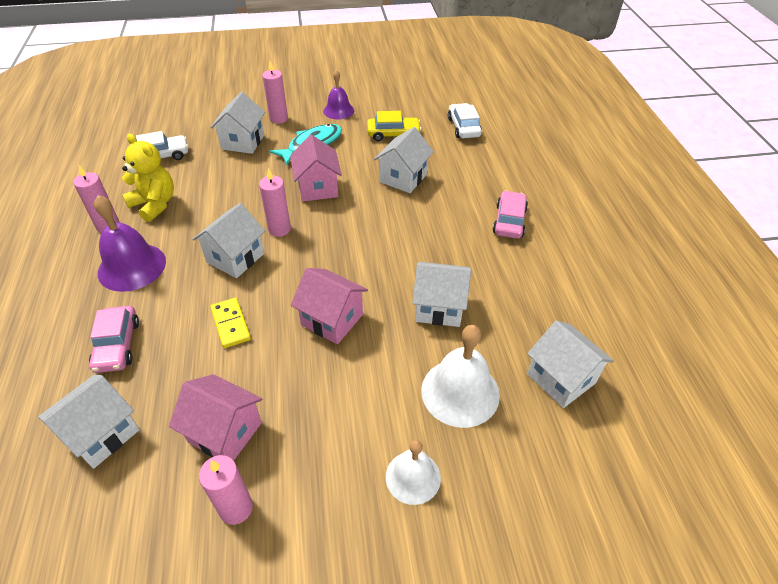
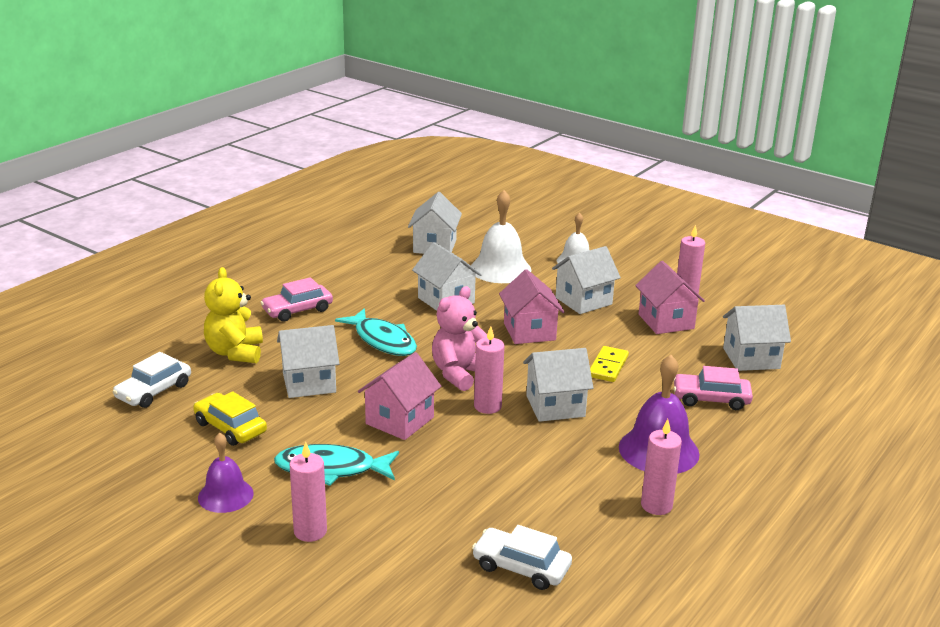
camera: 135 degrees left, 20 degrees down
pink car [89,306,139,373] -> pink car turned 120 degrees counterclockwise [674,366,753,410]
yellow teddy bear [122,133,174,222] -> yellow teddy bear moved to [204,267,263,363]
white house [210,92,265,154] -> white house moved to [552,246,621,314]
none -> turquoise fish [335,308,417,356]
none -> pink teddy bear [432,286,487,391]

